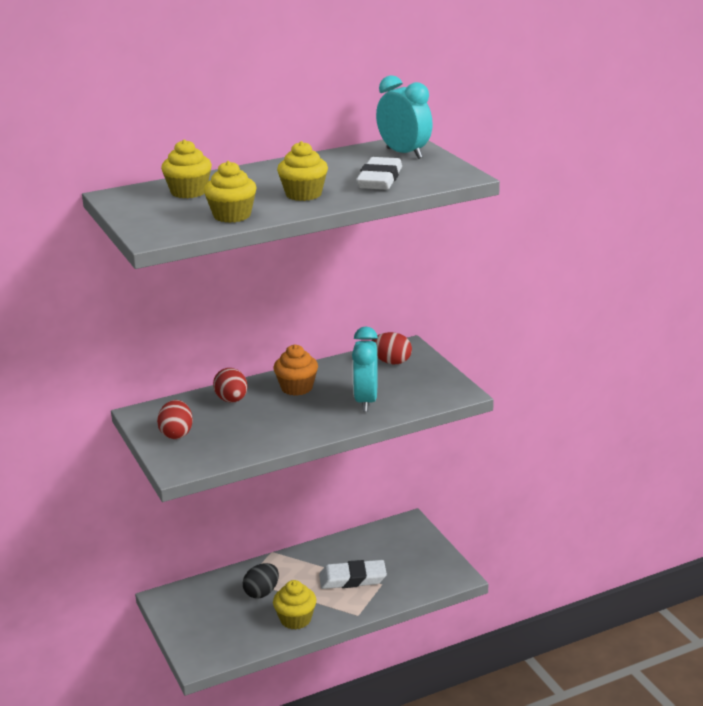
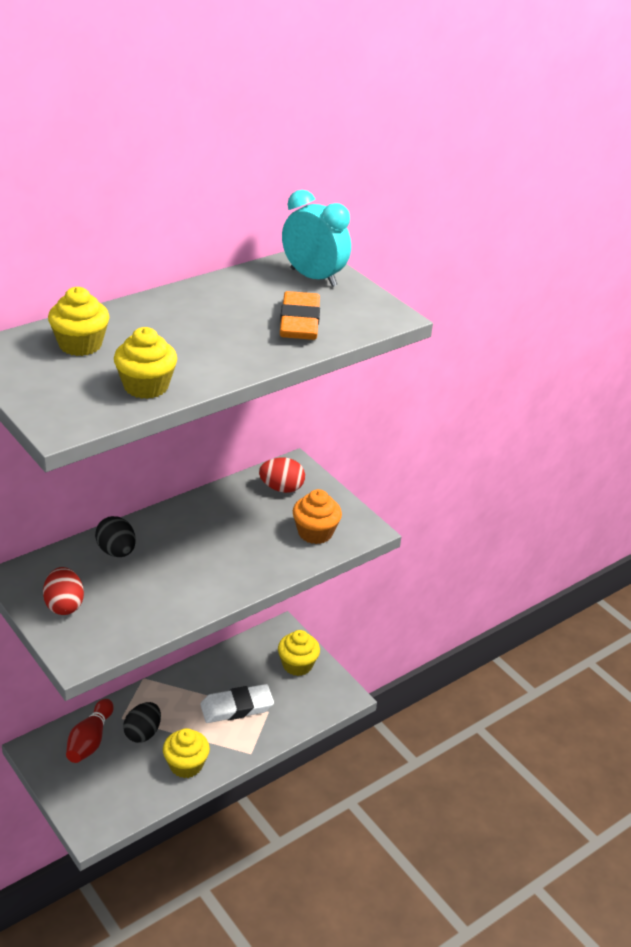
camera: 15 degrees left, 10 degrees up
red egg [213,368,247,402] -> black egg [95,516,136,557]
orange cupcake [274,345,318,396] -> orange cupcake moved to [293,489,342,544]
yellow cupcake [277,141,328,201] -> yellow cupcake moved to [278,630,320,676]
turquoise clock [352,327,378,412] -> none
white eraser [356,157,402,190] -> orange eraser [280,291,320,340]
none -> red bowling pin [66,699,114,763]

